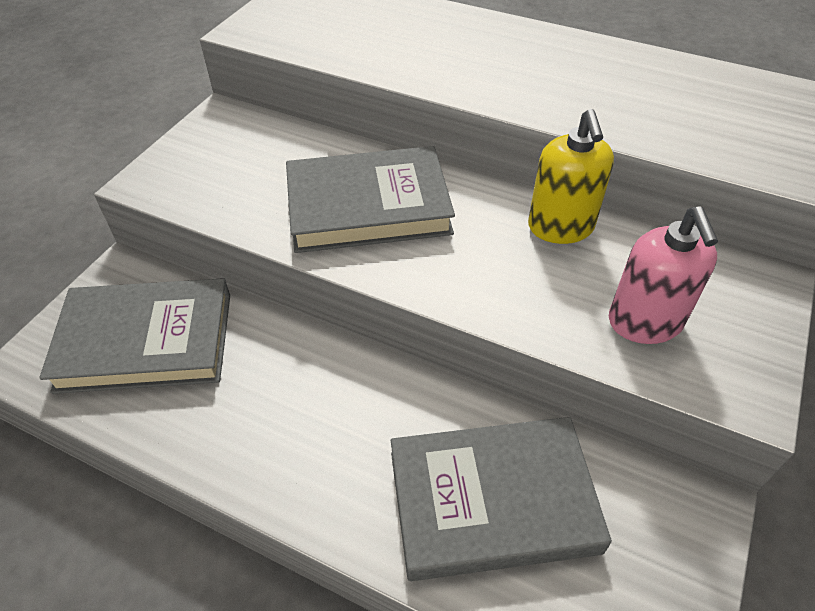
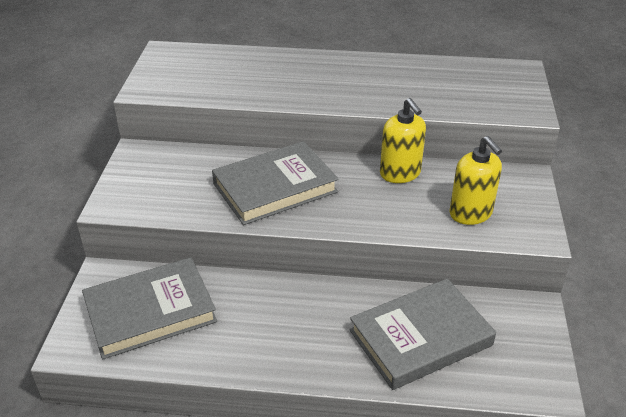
camera: 20 degrees left, 10 degrees down
pink soap dispenser [609,206,718,344] -> yellow soap dispenser [449,136,502,225]

